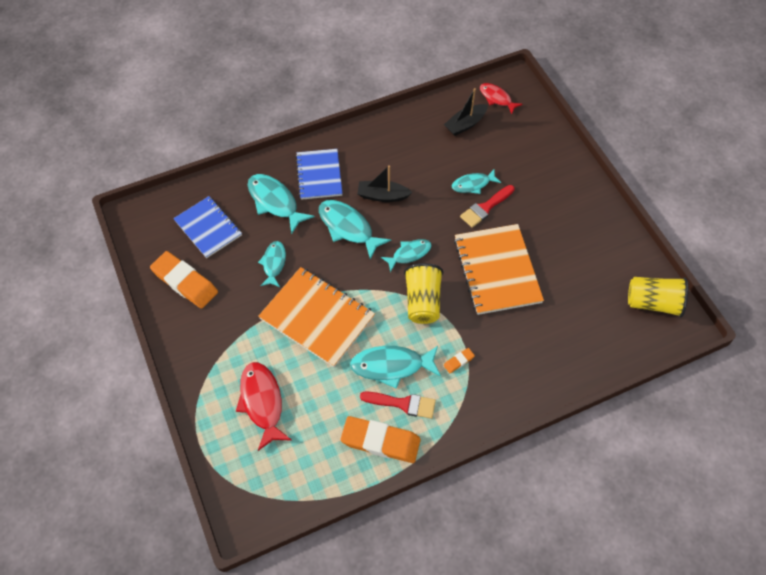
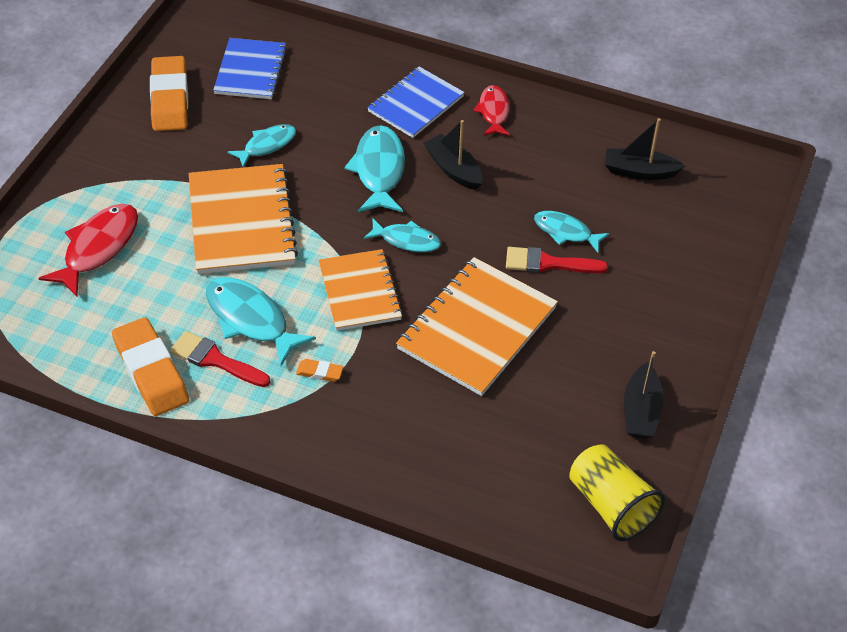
camera: 45 degrees right, 10 degrees down
turquoise fish [248,174,315,234] -> none
red brush [360,391,436,419] -> red brush turned 150 degrees clockwise [170,331,270,387]
yellow cup [404,263,443,324] -> orange notebook [319,249,403,331]
red fish [480,83,523,114] -> red fish moved to [473,85,510,136]
none -> black boat [624,351,664,439]

